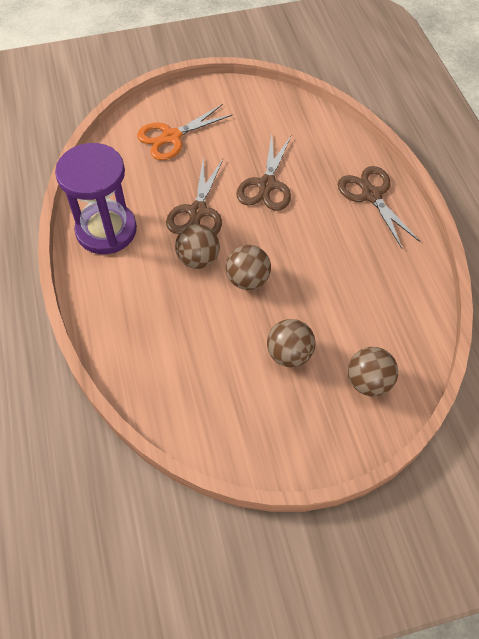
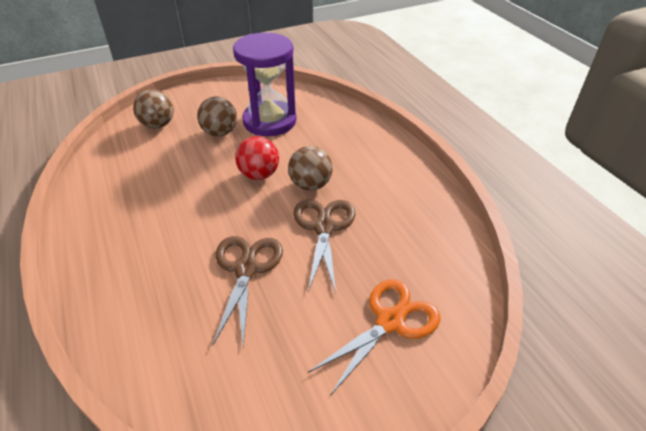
camera: 170 degrees right, 15 degrees down
purple hourglass [55,143,137,254] -> purple hourglass moved to [233,33,297,136]
brown ball [226,245,271,290] -> red ball [235,136,279,180]
brown scissors [338,166,421,249] -> none

